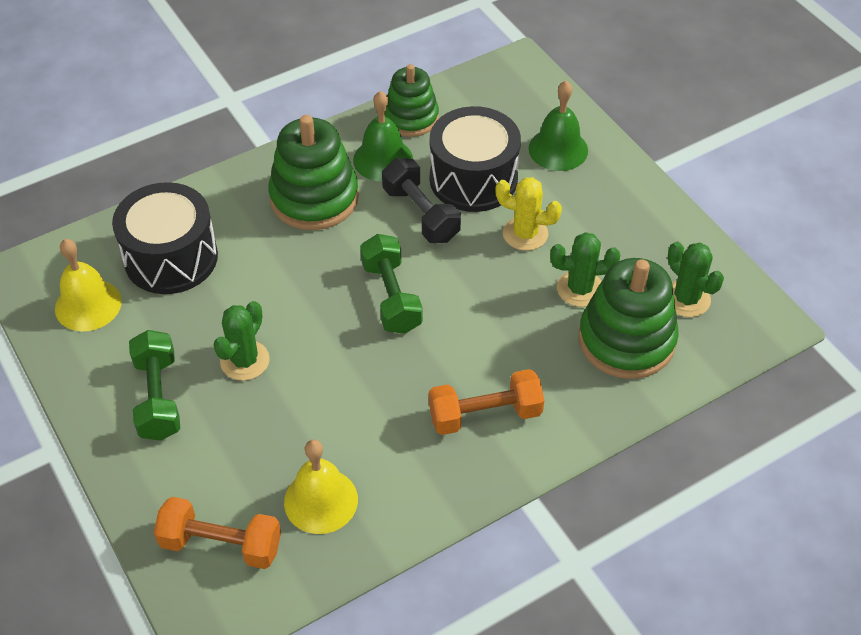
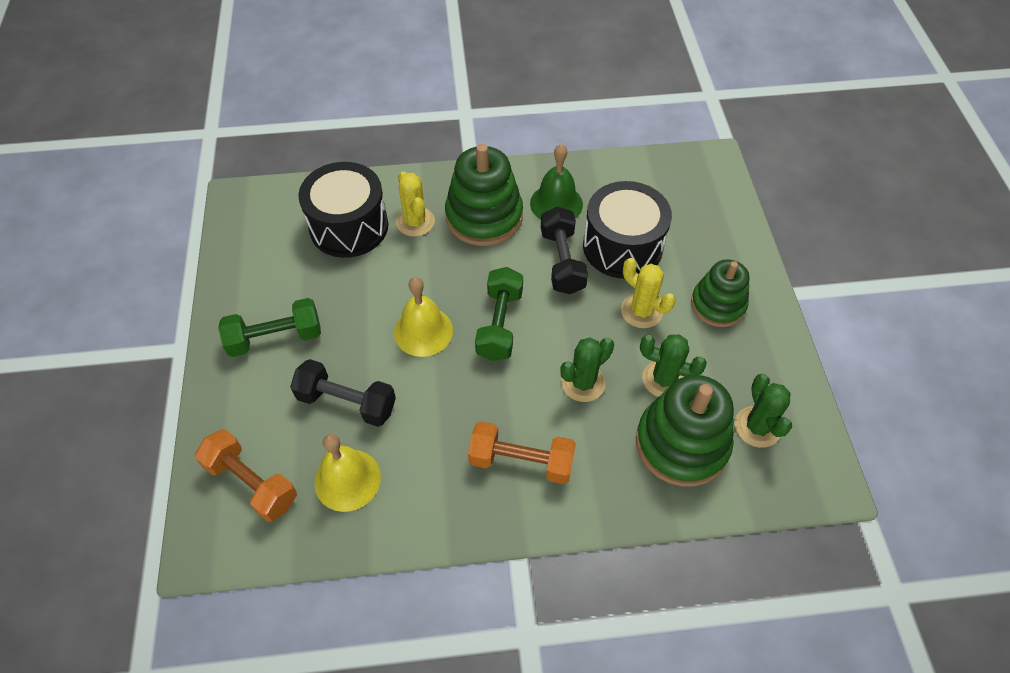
camera: 25 degrees right, 5 degrees up
yellow bell [55,239,122,331] -> yellow bell moved to [394,277,453,357]
green dumbbell [129,330,180,441] -> green dumbbell turned 60 degrees clockwise [218,298,321,357]
green cactus [214,301,270,381] -> green cactus moved to [560,337,614,402]
green stacking toy [385,64,439,137] -> green stacking toy moved to [691,259,749,327]
green bell [528,81,588,171] -> none
none -> black dumbbell [290,359,396,427]
none -> yellow cactus [396,171,435,236]

